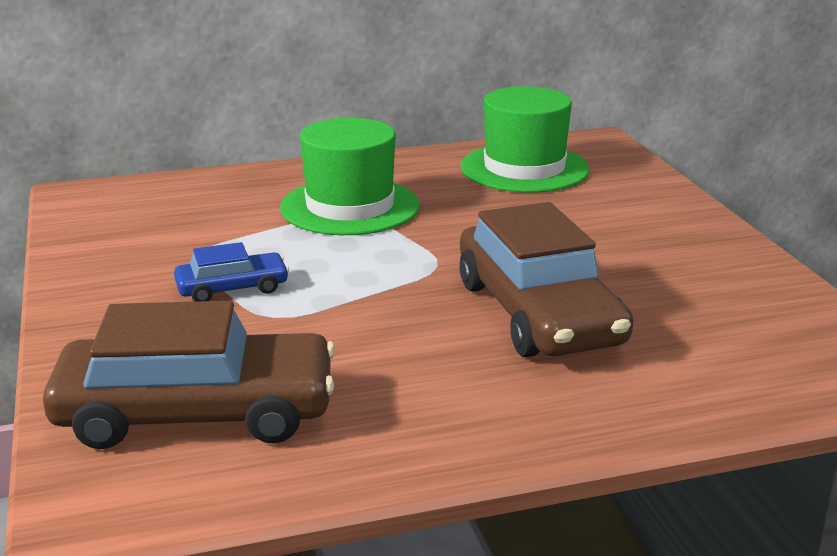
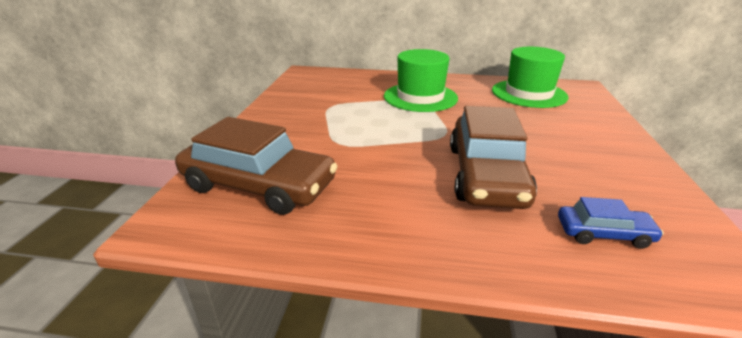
camera: 25 degrees right, 5 degrees up
blue car [174,242,289,302] -> blue car moved to [558,197,664,249]

